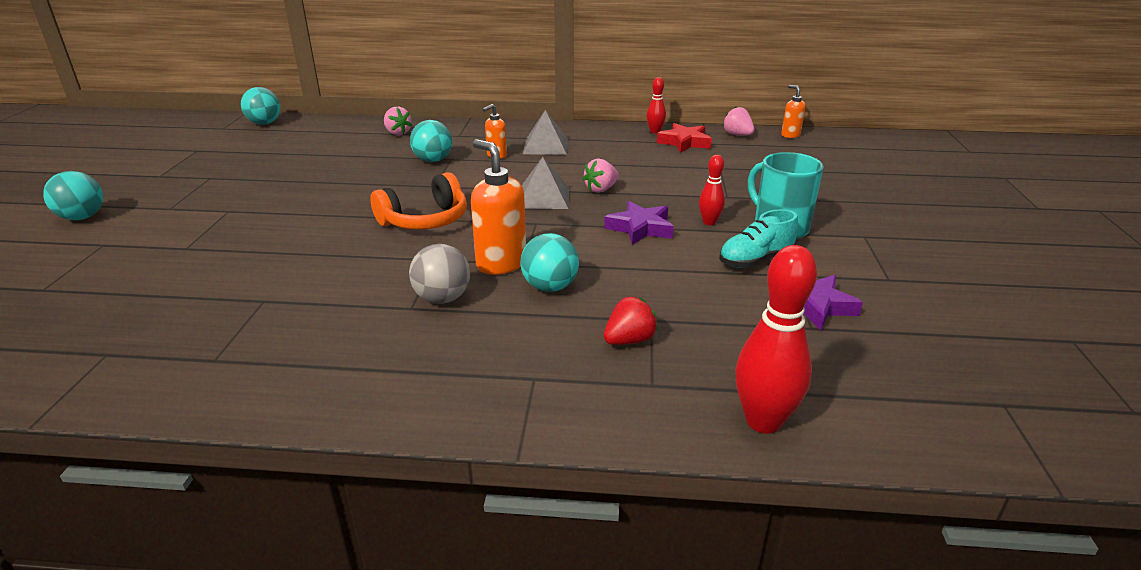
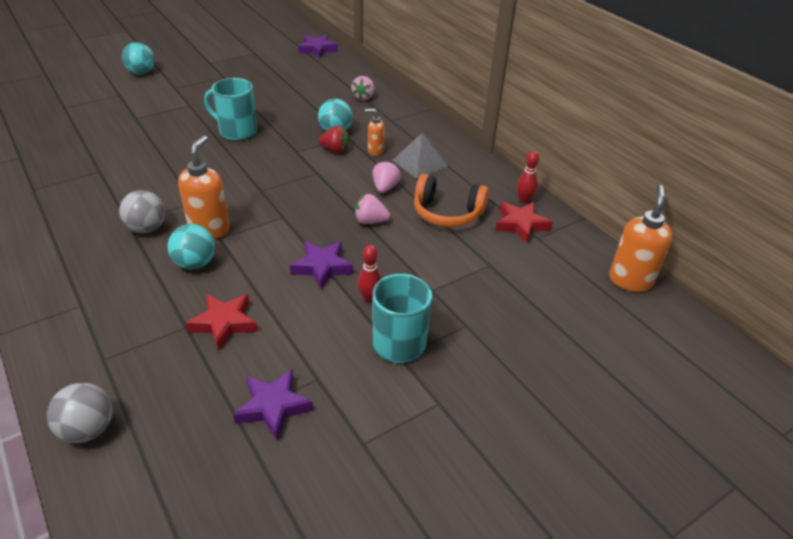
camera: 50 degrees right, 10 degrees up
turquoise ball [241,87,280,125] -> purple star [299,35,338,58]
orange headphones [371,172,467,230] -> orange headphones moved to [414,174,489,227]
grey pyramid [522,157,569,209] -> none
red strawberry [604,297,658,345] -> red strawberry moved to [319,126,349,153]
turquoise shoe [719,209,799,268] -> none
pink strawberry [722,107,754,136] -> pink strawberry moved to [372,160,401,193]
red bowling pin [735,245,817,434] -> grey ball [47,383,113,443]
orange soap dispenser [781,85,806,138] -> orange soap dispenser [609,185,673,292], size x1.76
none -> red star [186,294,258,350]
none -> turquoise mug [204,78,257,141]

